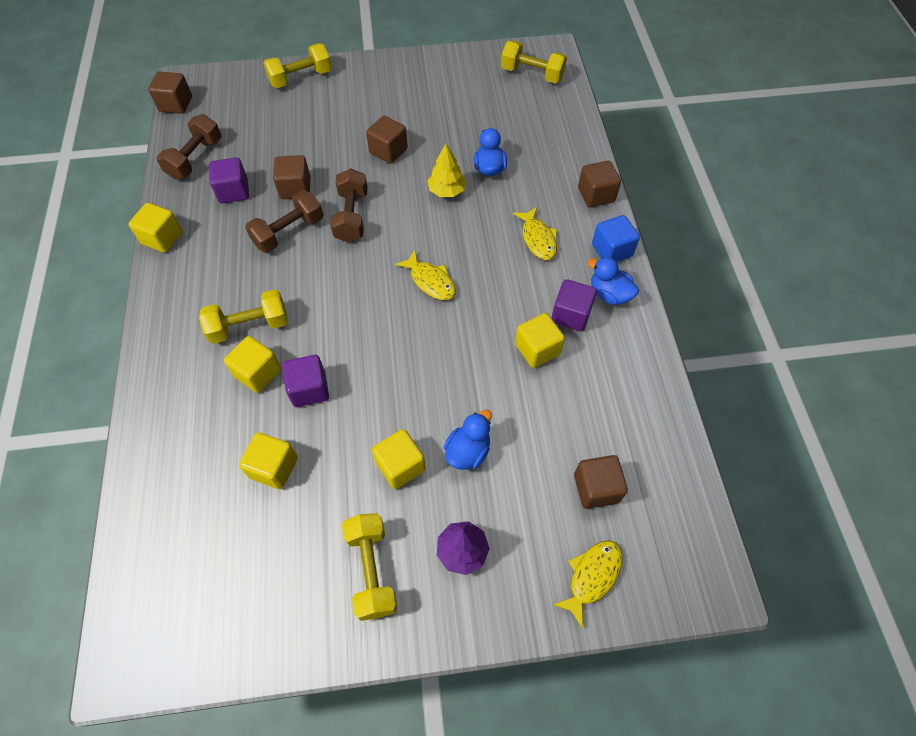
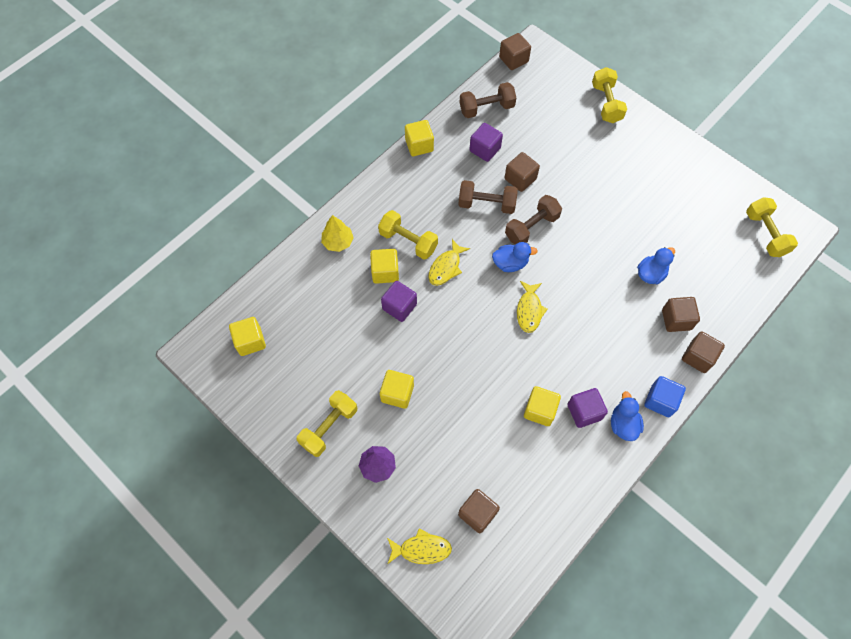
camera: 50 degrees right, 5 degrees up
yellow cube [239,432,298,489] -> yellow cube moved to [229,317,266,356]
yellow dumbbell [263,43,332,88] -> yellow dumbbell turned 60 degrees clockwise [592,67,627,123]
brown cube [366,116,408,164] -> brown cube moved to [662,297,700,332]
yellow tree [427,144,466,197] -> yellow tree moved to [321,215,354,252]
blue duck [444,410,492,470] -> blue duck moved to [492,242,538,272]
yellow fish [513,207,557,260] -> yellow fish moved to [428,239,470,286]

